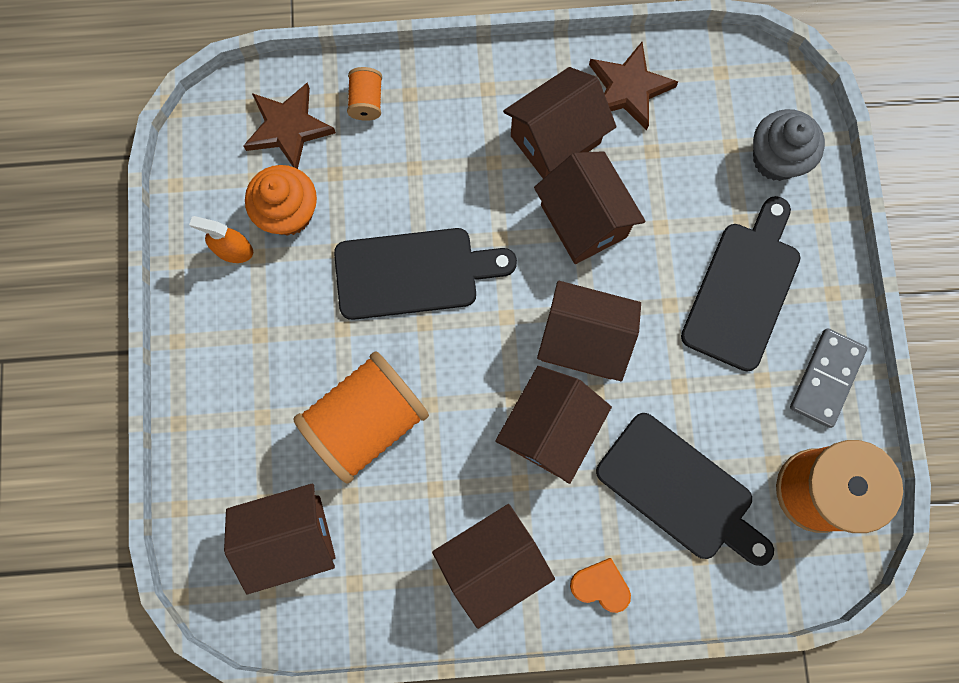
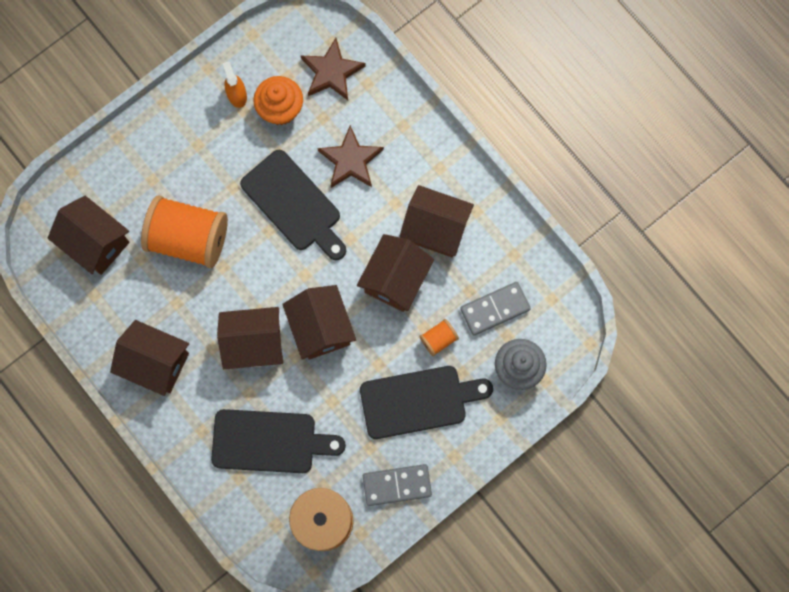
camera: 55 degrees right, 0 degrees up
orange spool [347,67,382,121] -> orange spool moved to [419,319,459,356]
orange heart [570,558,631,613] -> none
brown star [589,42,678,131] -> brown star moved to [317,125,384,188]
black cutting board [596,413,774,566] -> black cutting board turned 90 degrees counterclockwise [211,409,346,473]
none -> grey domino [460,282,531,336]

